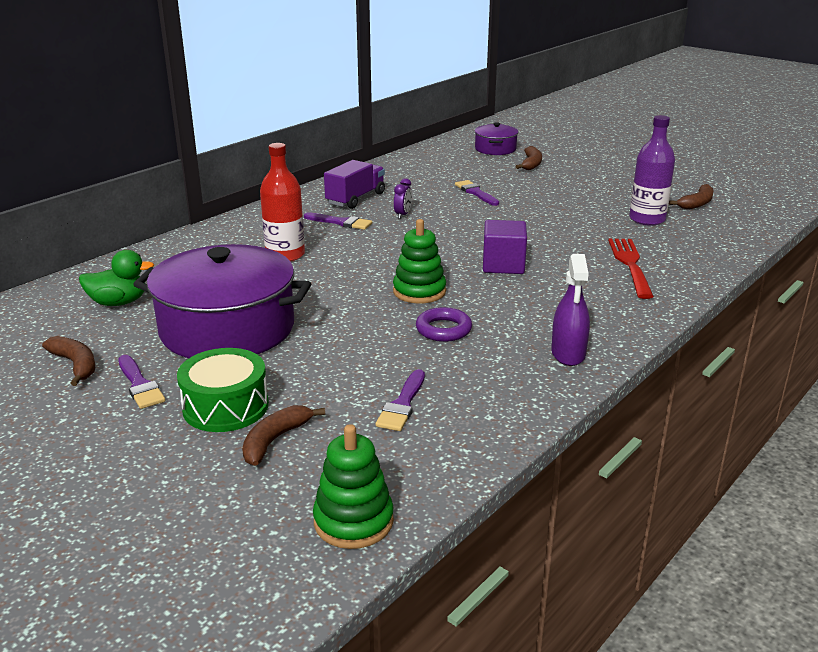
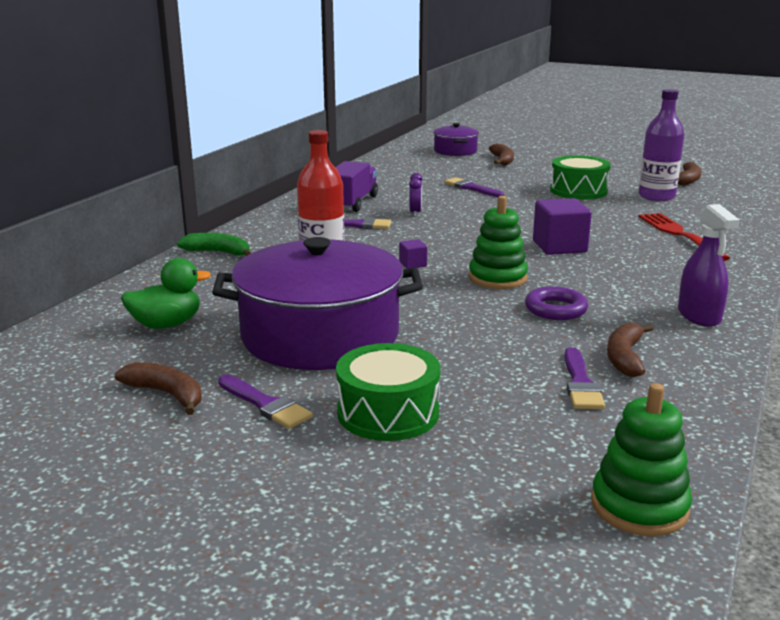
camera: 15 degrees left, 5 degrees down
brown banana [242,405,325,466] -> brown banana moved to [607,323,654,377]
none -> green banana [177,233,251,256]
none -> purple cube [399,239,427,269]
none -> green drum [550,155,611,200]

